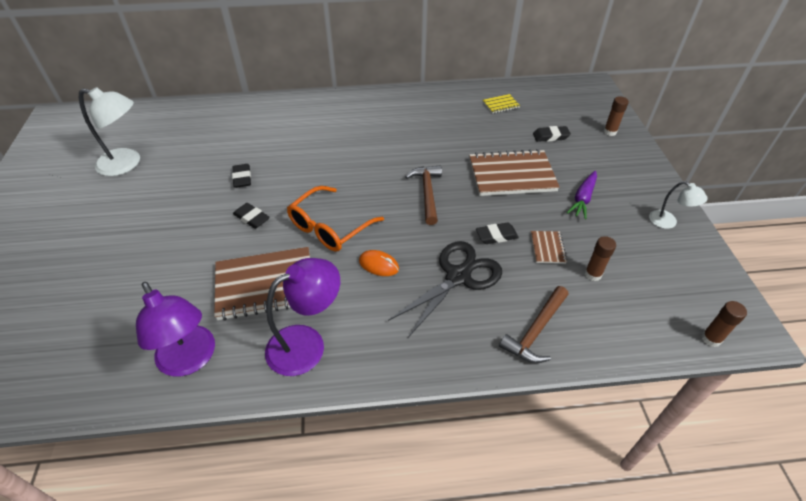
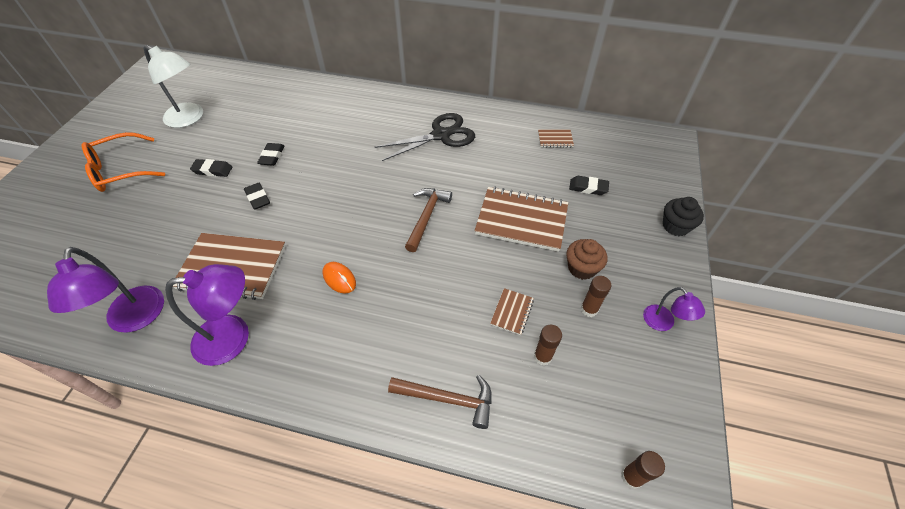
camera: 20 degrees right, 5 degrees up
orange glasses [287,186,384,252] -> orange glasses moved to [82,132,165,192]
black scissors [388,241,502,337] -> black scissors moved to [375,113,475,161]
black eraser [476,223,519,244] -> black eraser moved to [190,159,232,177]
yellow notebook [483,94,520,114] -> brown notebook [538,130,574,148]
brown hammer [499,286,568,363] -> brown hammer turned 135 degrees counterclockwise [388,375,492,429]
purple carrot [567,171,597,219] -> brown cupcake [566,239,607,280]
brown glue stick [604,96,629,136] -> brown glue stick moved to [581,276,611,317]
white lamp [649,181,708,229] -> purple lamp [643,287,705,331]
none -> black cupcake [663,197,704,236]

